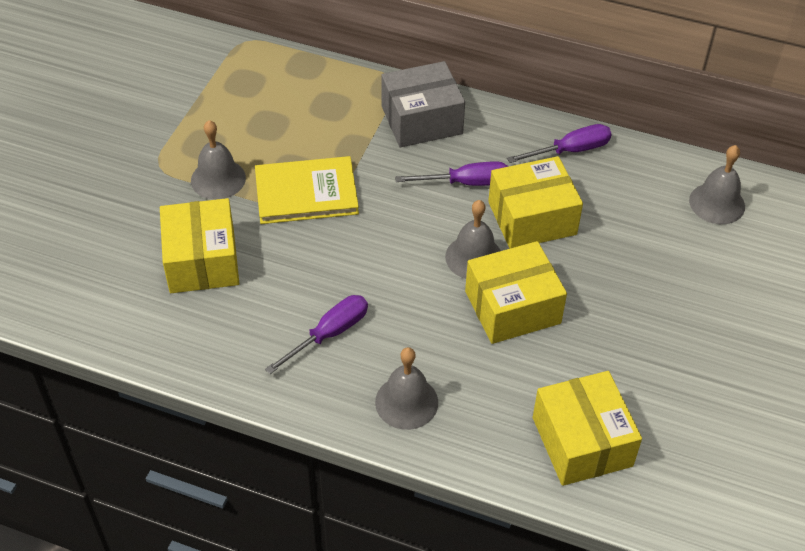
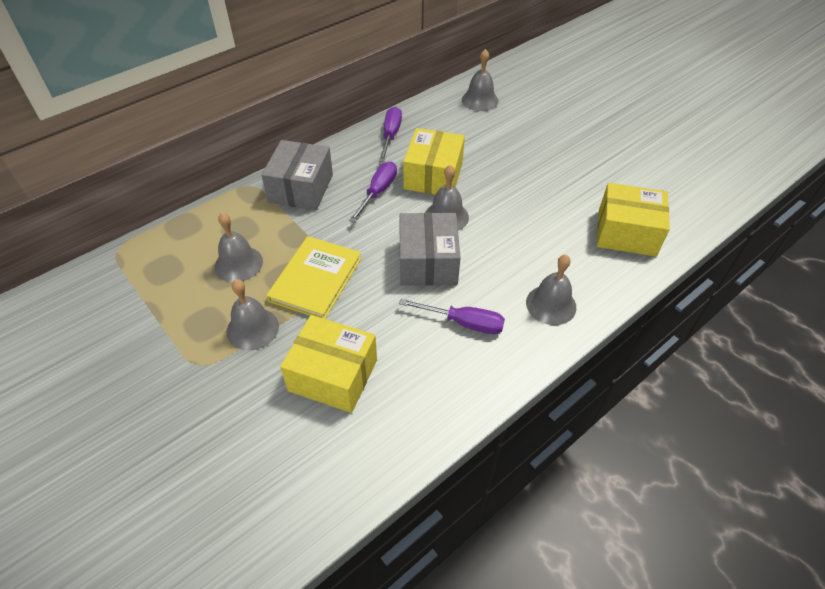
camera: 60 degrees left, 0 degrees up
purple screwdriver [265,295,368,374] -> purple screwdriver turned 120 degrees clockwise [399,299,505,334]
yellow box [465,241,567,344] -> none
none -> grey bell [215,212,263,282]
none -> grey box [399,213,461,286]

